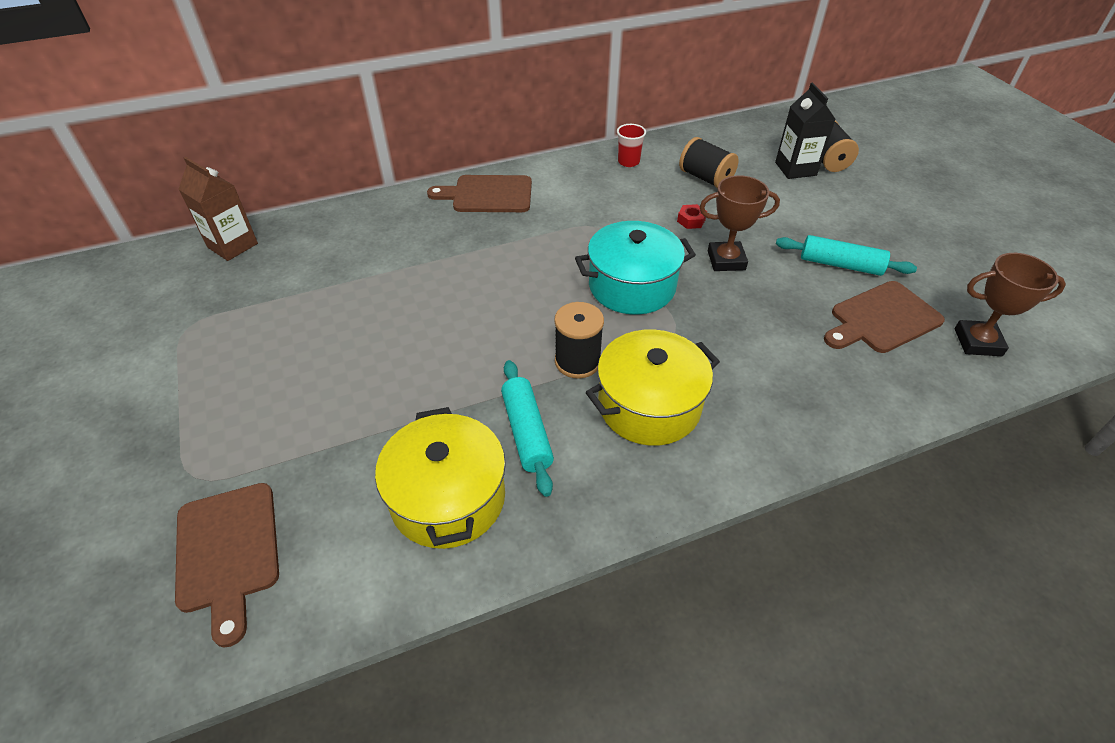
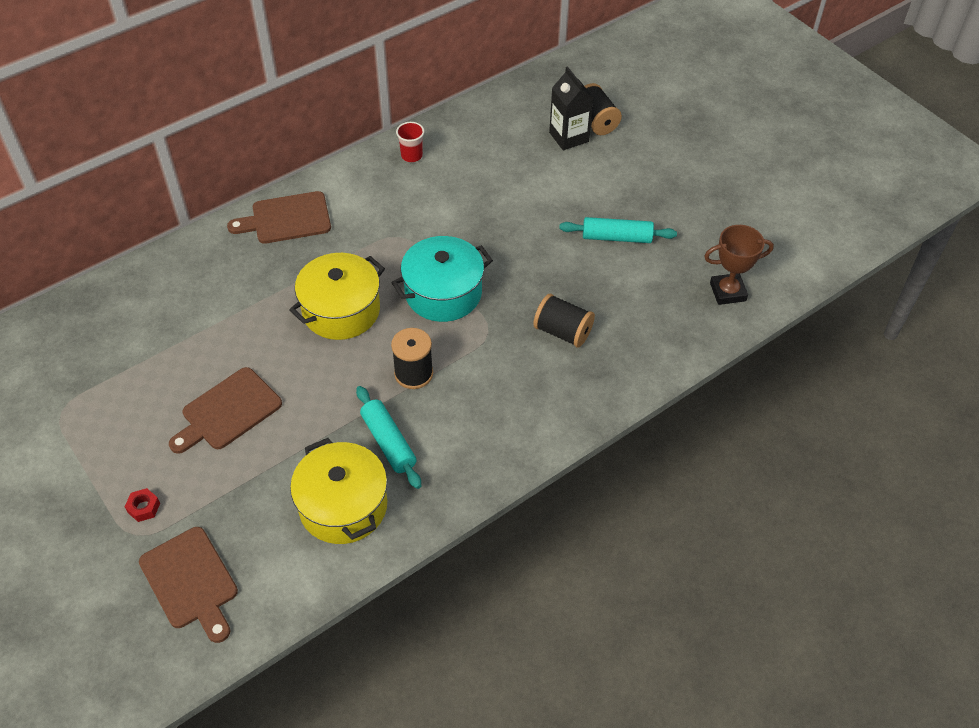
camera: 15 degrees left, 5 degrees up
brown carton [179,157,258,261] -> none
yellow pot [586,330,720,446] -> yellow pot moved to [289,253,385,340]
red nut [677,204,706,229] -> red nut moved to [125,488,160,522]
black spool [679,137,739,188] -> black spool moved to [533,294,595,348]
brown trophy [700,175,780,271] -> none
brown cutting board [824,281,945,353] -> brown cutting board moved to [169,367,282,454]

